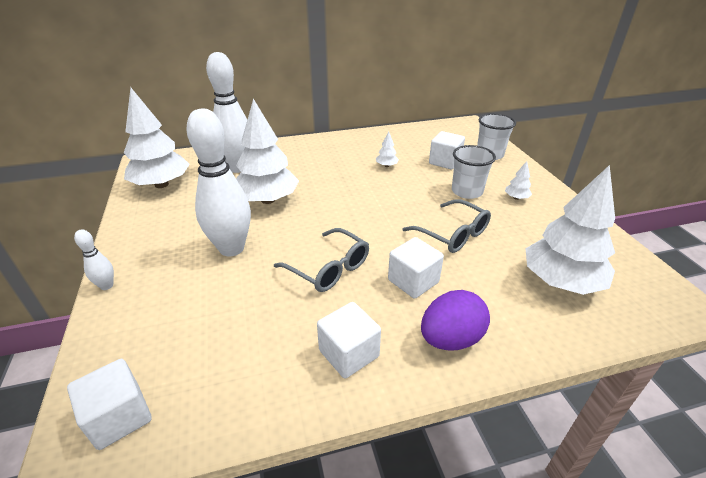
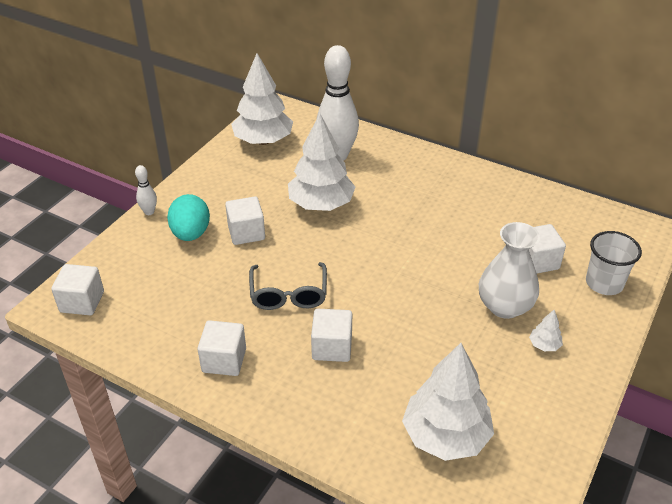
camera: 45 degrees right, 5 degrees up
white bowling pin [186,108,251,257] -> white cube [225,197,265,245]
white tree [376,132,399,167] -> none
grey glasses [402,199,491,253] -> none
purple egg [421,290,490,351] -> none
white cup [452,145,496,199] -> white vase [479,222,540,319]
none -> turquoise egg [167,194,210,241]

